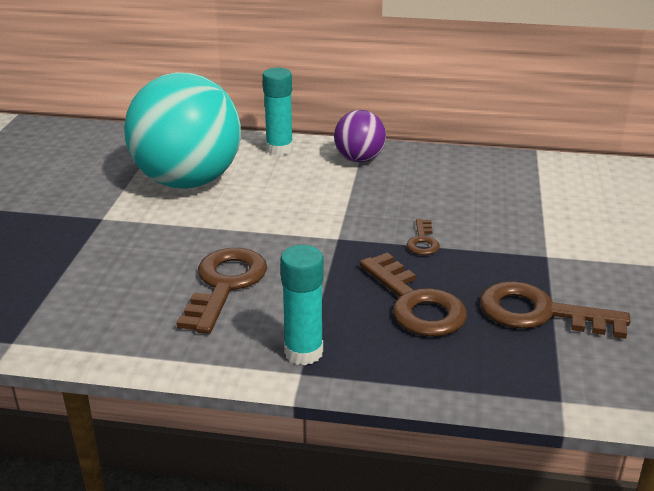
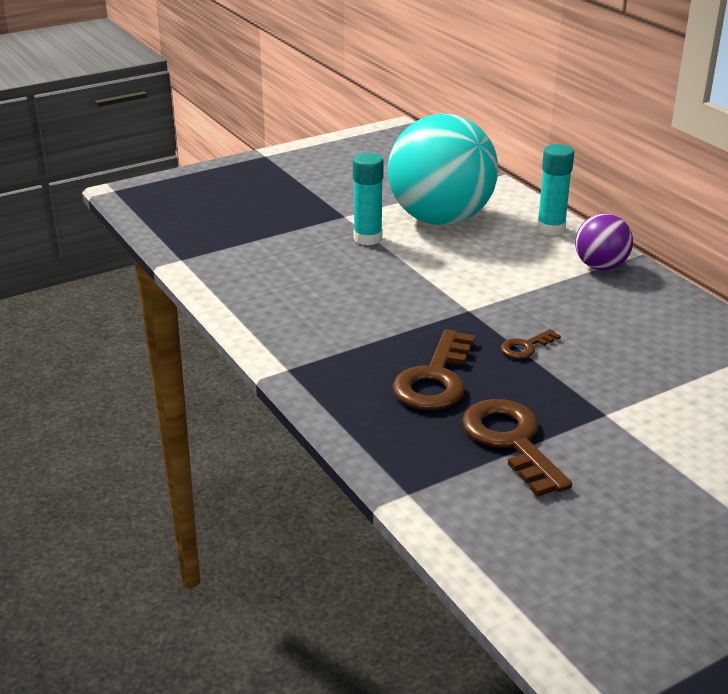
camera: 50 degrees right, 0 degrees up
brown key [176,248,267,334] -> none
turquoise glue stick [280,245,324,365] -> turquoise glue stick moved to [353,153,384,245]

